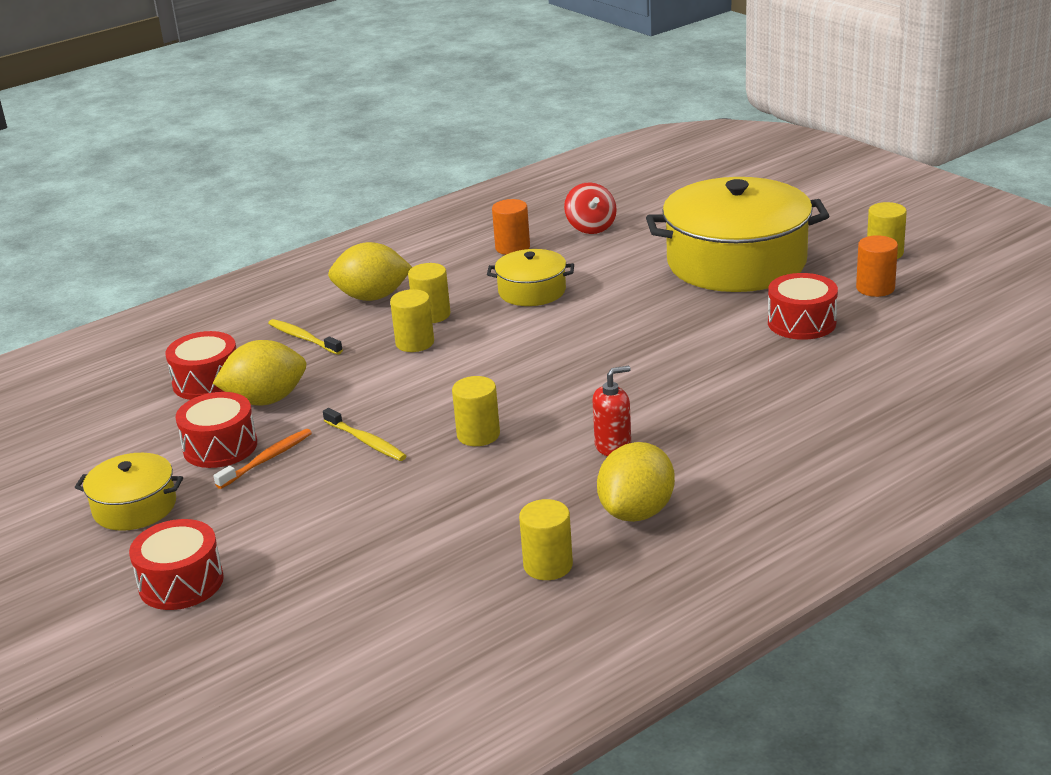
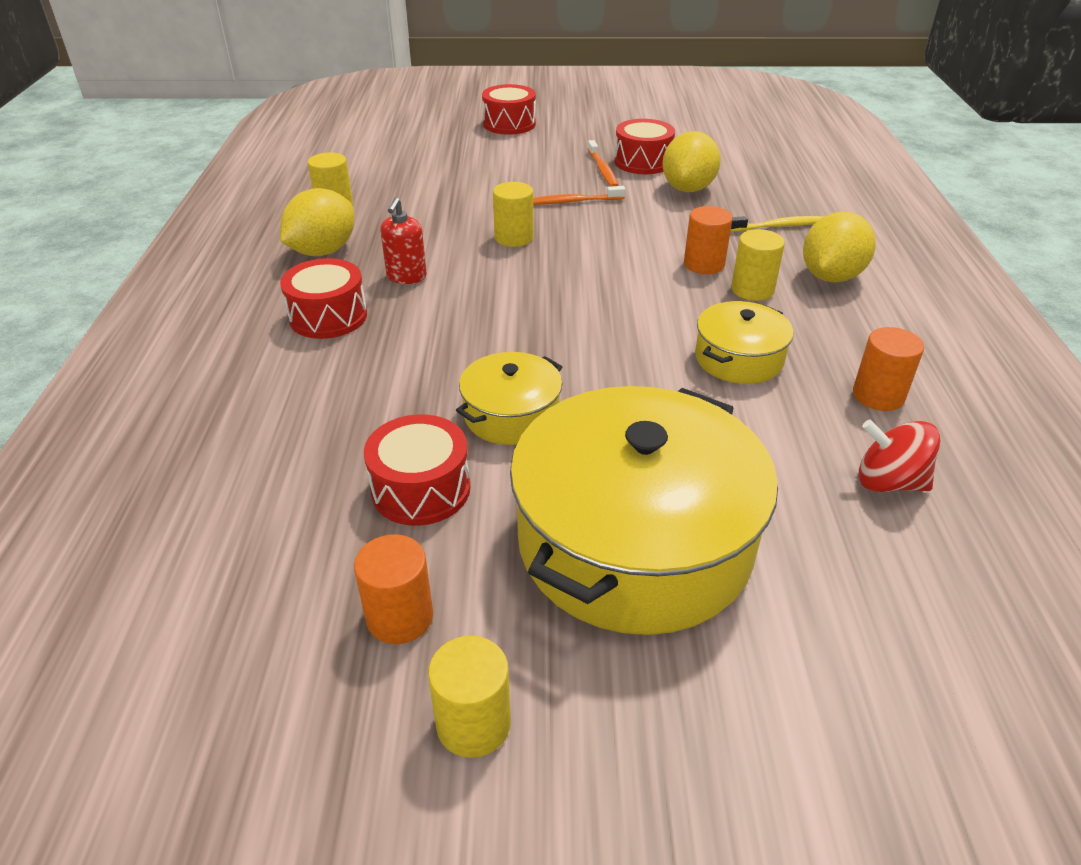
camera: 125 degrees right, 10 degrees up
yellow pot [75,453,183,531] -> yellow pot moved to [456,352,562,445]
red drum [165,331,236,400] -> red drum moved to [280,258,367,339]
yellow toothbrush [323,408,406,461] -> orange toothbrush [533,186,625,205]
yellow cylinder [390,289,434,352] -> orange cylinder [684,206,733,274]
yellow lemon [597,442,675,522] -> yellow lemon turned 60 degrees clockwise [280,188,354,256]

